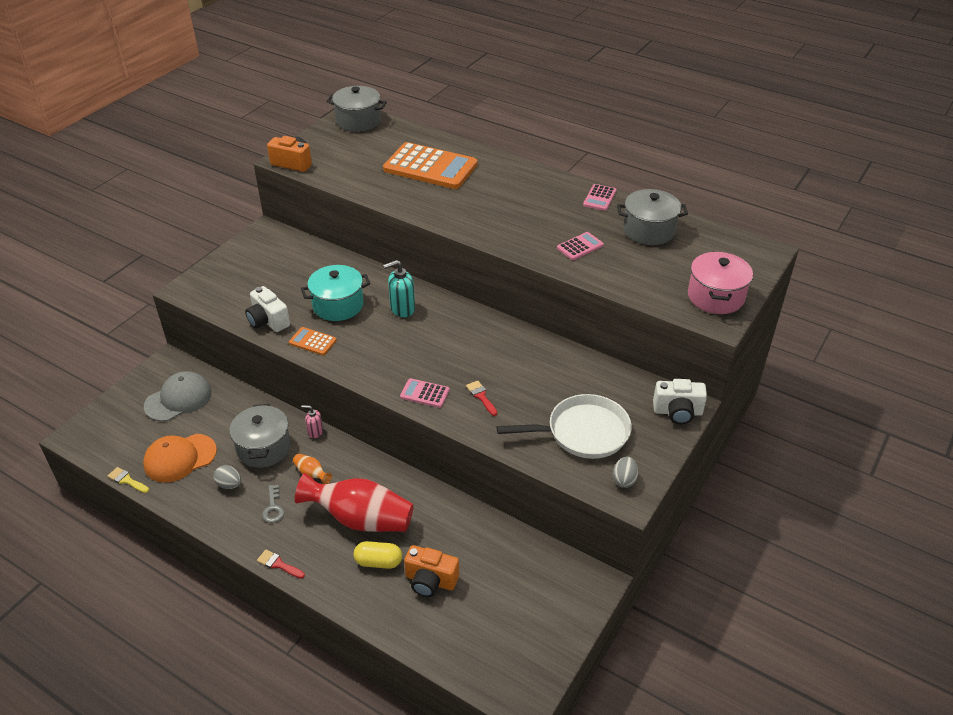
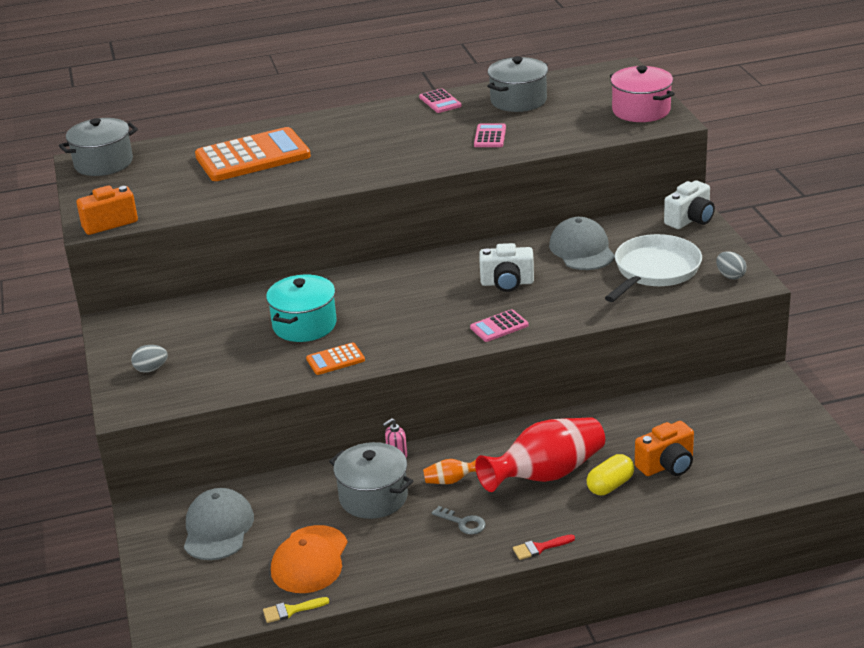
camera: 45 degrees left, 10 degrees down
grey egg [214,465,241,489] -> grey egg moved to [131,345,168,373]
white camera [245,286,290,332] -> white camera moved to [479,243,534,292]
turquoise soap dispenser [383,260,415,317] -> none
red brush [466,381,497,416] -> none
none -> grey cap [549,217,615,270]

